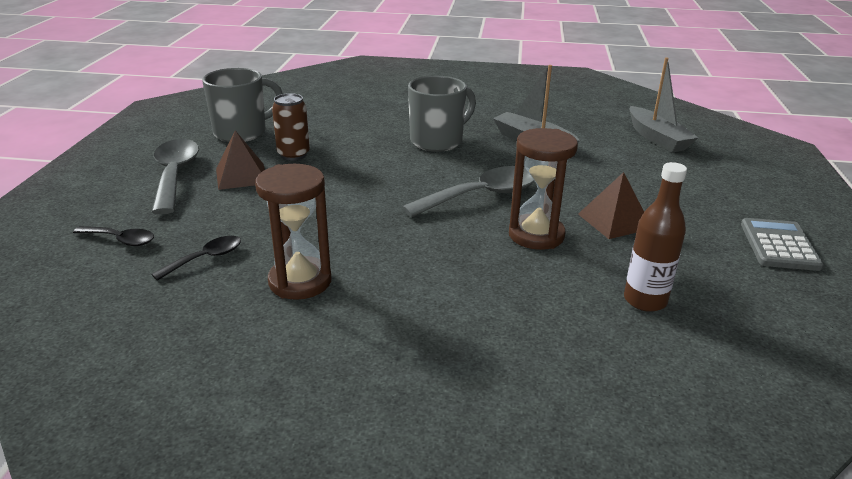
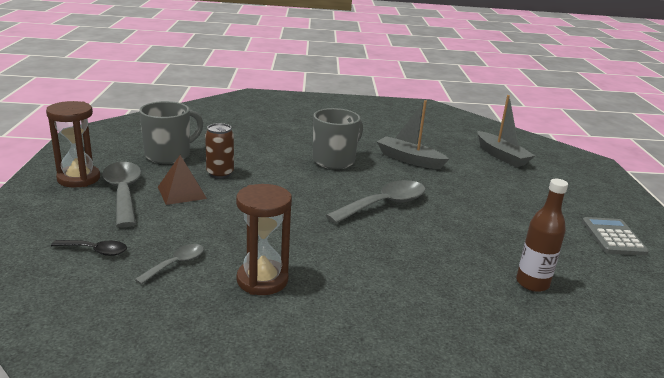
camera: 10 degrees left, 5 degrees down
black spoon [151,236,241,281] -> grey spoon [134,244,204,285]
brown hourglass [509,128,578,250] -> brown hourglass moved to [46,101,100,188]
brown pyramid [578,172,644,239] -> none

